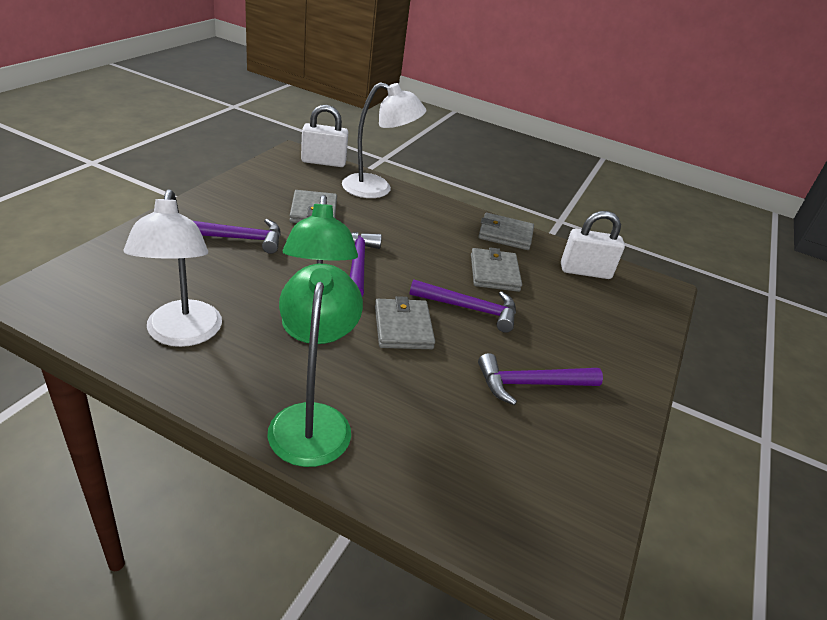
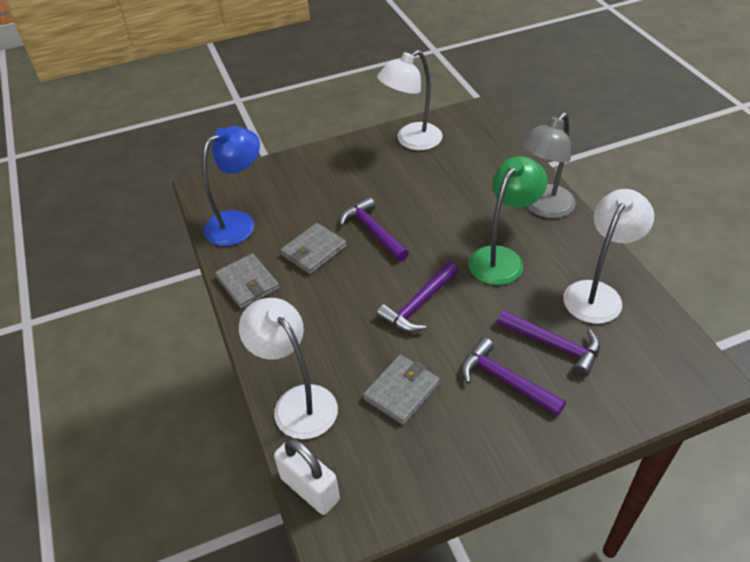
camera: 130 degrees left, 10 degrees up
green lamp [268,264,363,467] -> grey lamp [520,112,576,218]
grey wallet [375,296,435,349] -> none
purple hammer [478,353,603,405] -> purple hammer moved to [497,310,600,377]
white padlock [561,211,625,279] -> blue lamp [202,126,260,246]
none -> white lamp [377,50,442,150]

